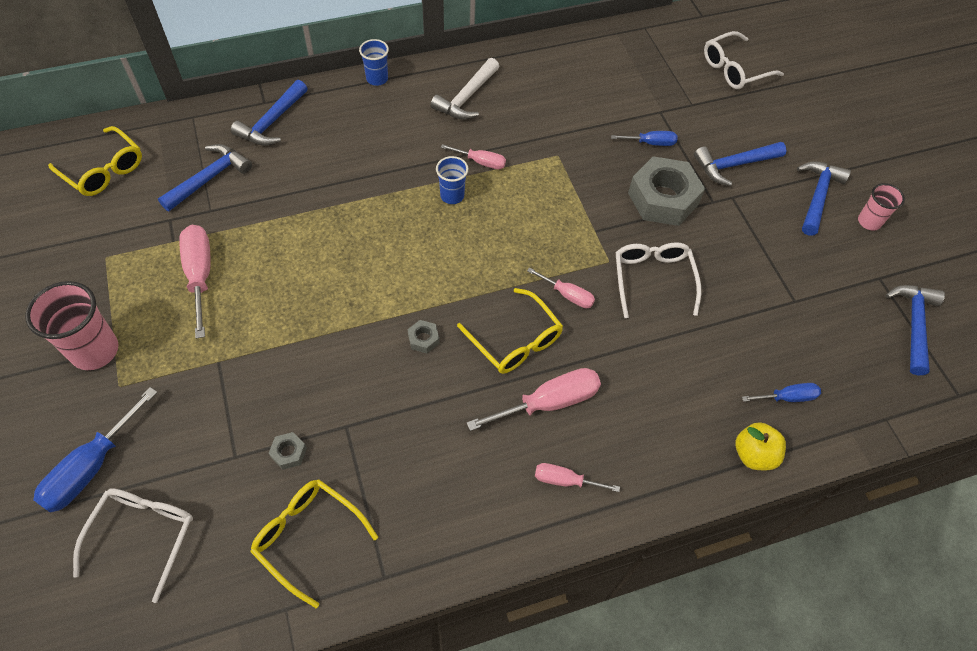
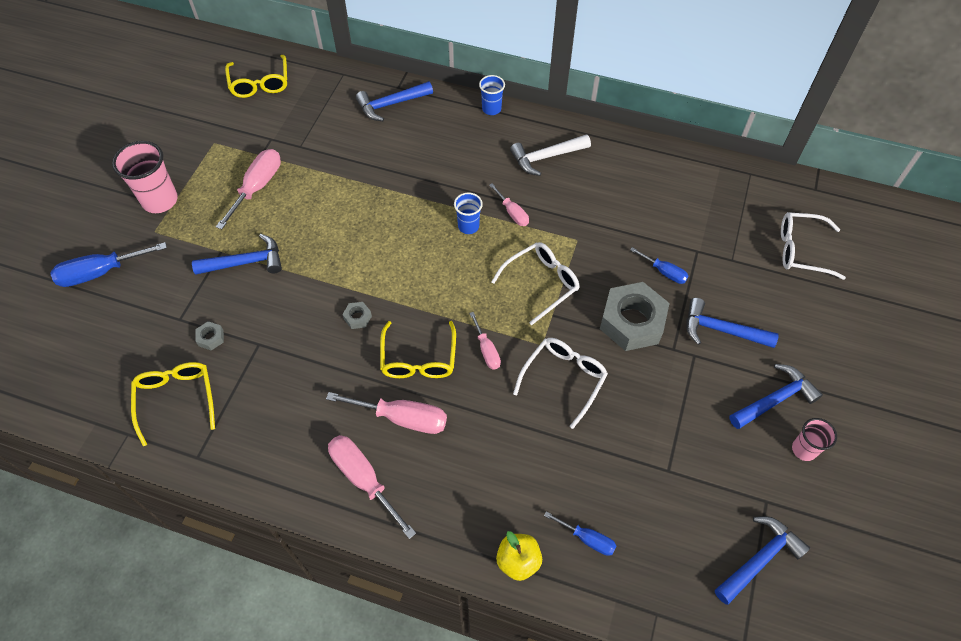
camera: 40 degrees right, 0 degrees up
white glasses [73,488,193,603] -> white glasses moved to [491,242,580,325]
blue hammer [158,144,252,211] -> blue hammer moved to [192,234,282,275]
pink screwdriver [535,463,620,492] -> pink screwdriver [328,435,416,539], size x1.73

